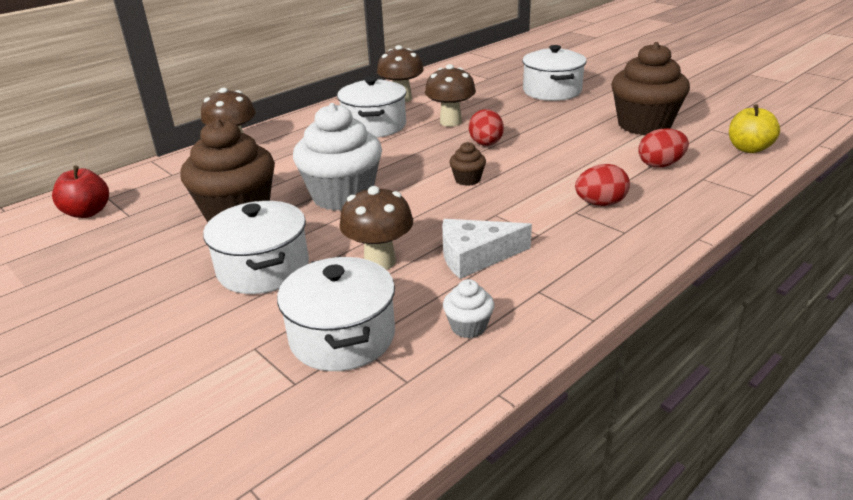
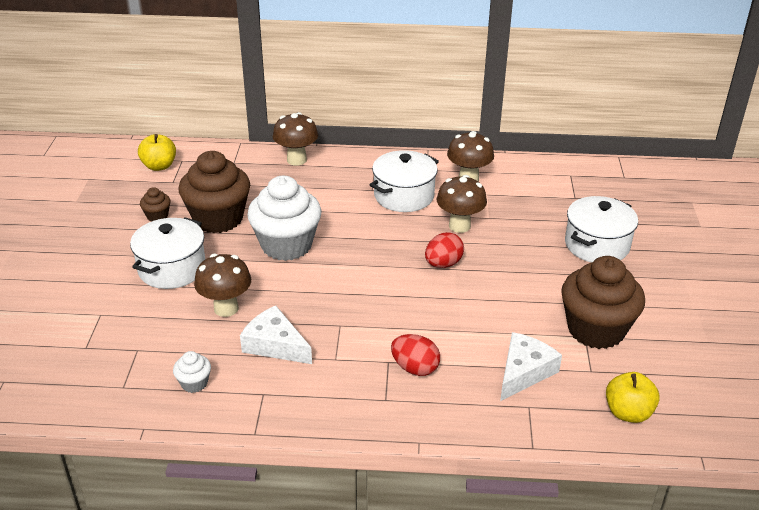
camera: 45 degrees right, 5 degrees up
red apple [52,166,109,218] -> yellow apple [138,134,176,171]
white pot [277,256,395,371] -> none
brown cupcake [449,142,486,186] -> brown cupcake moved to [140,187,171,222]
red egg [638,128,689,168] -> white cheese [500,332,562,401]

